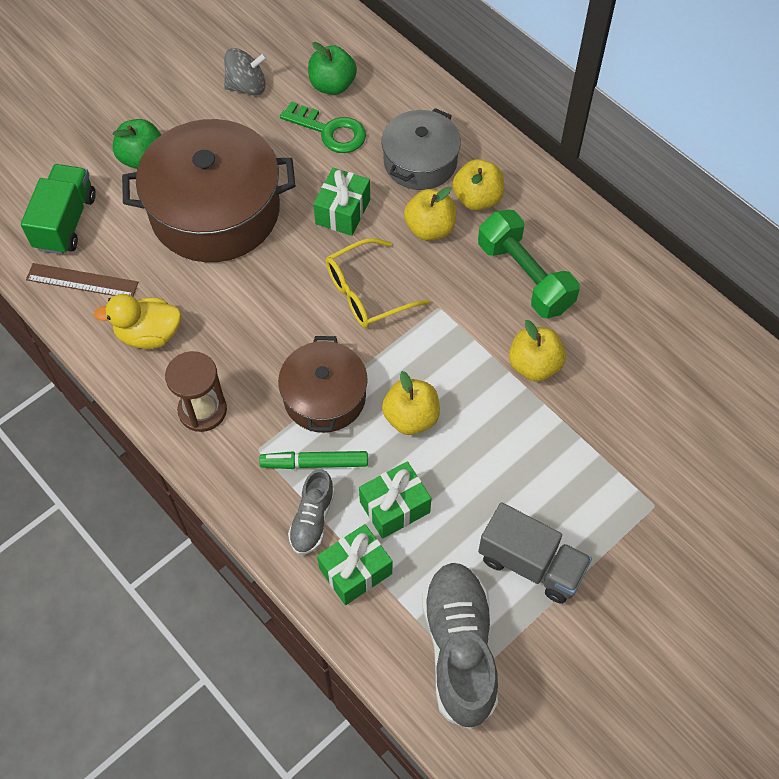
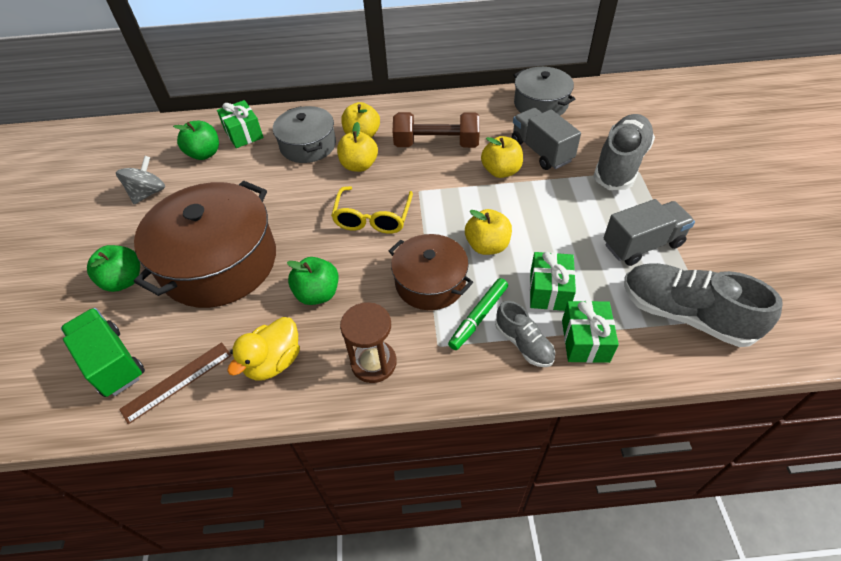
camera: 50 degrees left, 10 degrees down
green key [280,101,366,153] -> none
green gift [313,168,370,236] -> green gift moved to [217,100,264,148]
green dumbbell [478,210,580,318] -> brown dumbbell [392,112,480,148]
none -> green apple [287,257,339,305]
none -> grey truck [512,108,581,170]
none -> grey pot [513,67,575,116]
none -> grey shoe [593,114,655,190]

